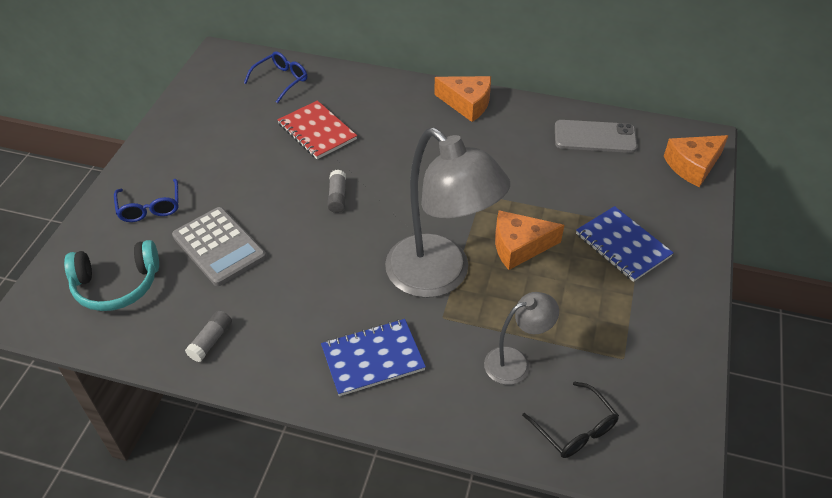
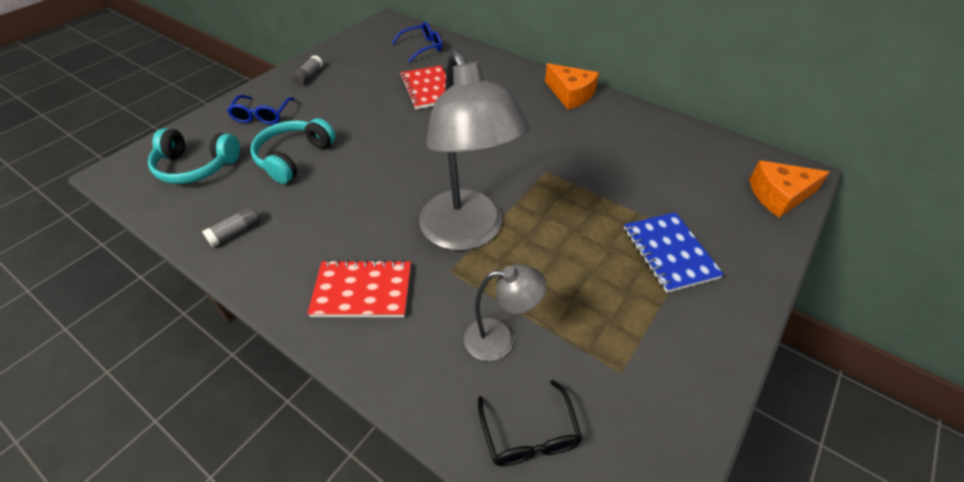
camera: 20 degrees right, 0 degrees up
grey calculator [172,207,266,286] -> turquoise headphones [250,118,336,184]
blue notebook [321,319,426,396] -> red notebook [307,260,411,317]
grey glue stick [328,170,346,213] -> grey glue stick moved to [292,55,323,85]
orange cheese [495,210,564,270] -> none
grey phone [555,120,637,153] -> none

